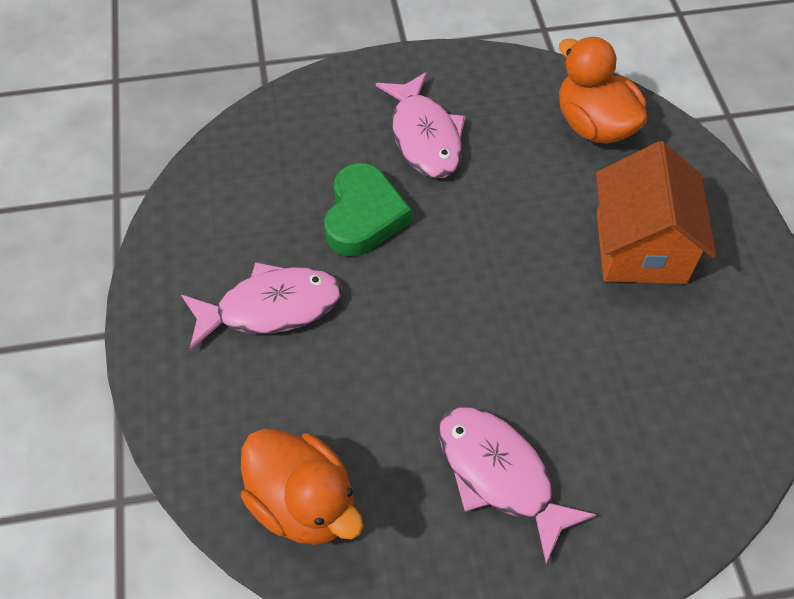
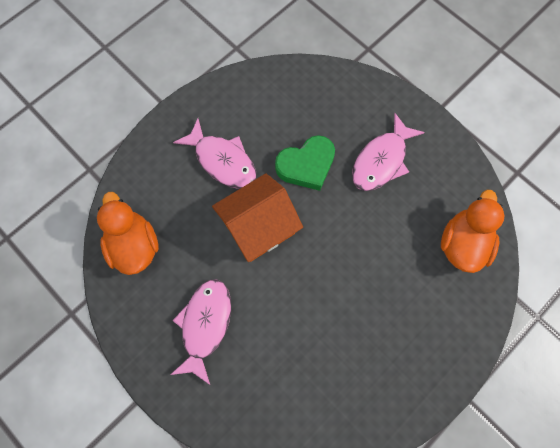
camera: 55 degrees right, 15 degrees up
orange duck [241,429,364,545] -> orange duck turned 150 degrees clockwise [97,192,159,275]
orange house [596,141,716,284] -> orange house moved to [212,173,303,262]

